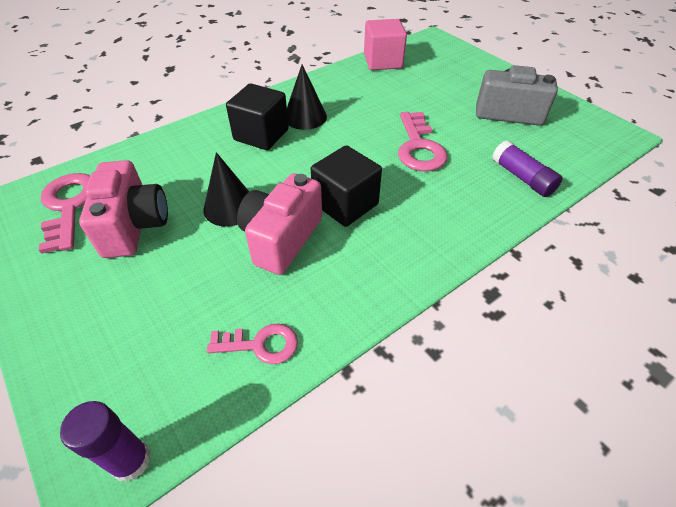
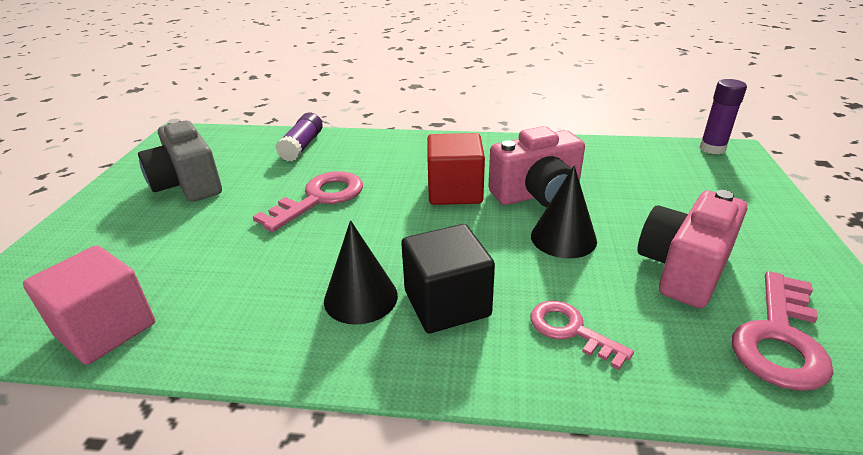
camera: 135 degrees left, 15 degrees down
pink key [207,324,298,364] -> pink key moved to [531,301,634,370]
black cube [311,145,382,227] -> red cube [427,133,485,205]

